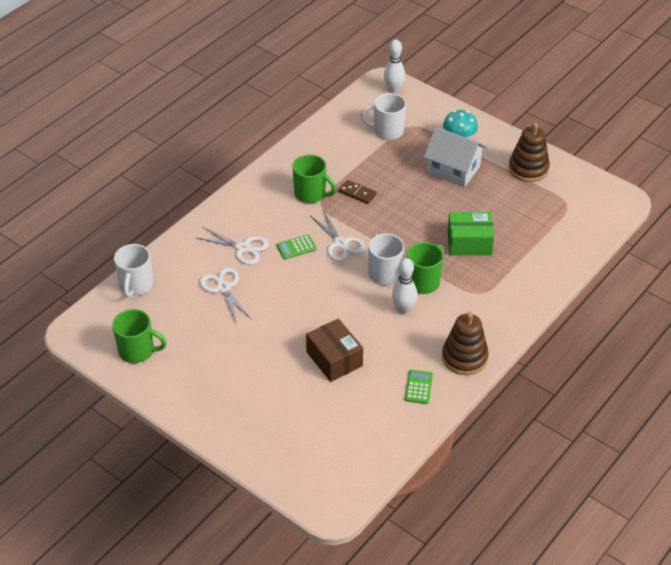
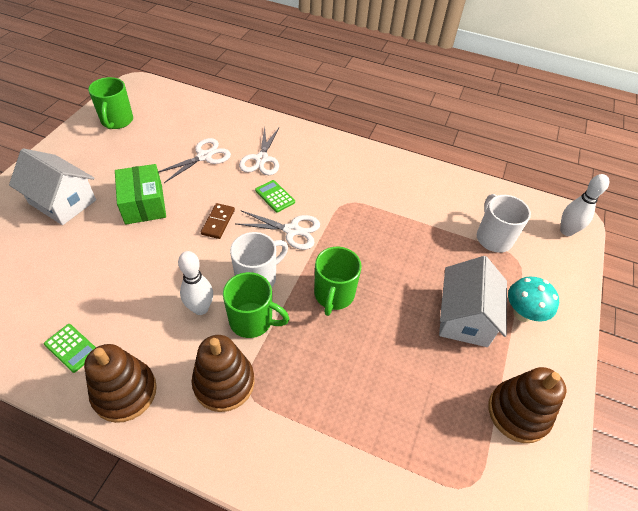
camera: 70 degrees right, 5 degrees up
white mug [114,244,153,298] -> none
green mug [293,154,337,203] -> green mug moved to [314,247,362,316]
brown box [306,319,363,382] -> none
white scissors [311,210,365,262] -> white scissors turned 120 degrees counterclockwise [236,211,320,250]
brown domino [339,180,377,204] -> brown domino moved to [201,203,235,239]
green calculator [405,370,433,404] -> green calculator turned 45 degrees clockwise [44,324,96,373]
green box [448,212,494,256] -> green box moved to [115,164,166,225]
none -> white house [9,148,96,225]
none -> brown stacking toy [192,335,254,412]

